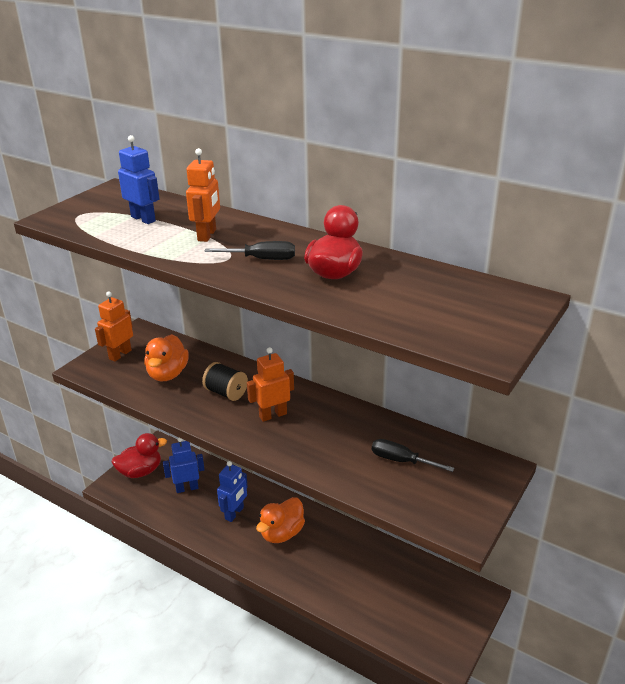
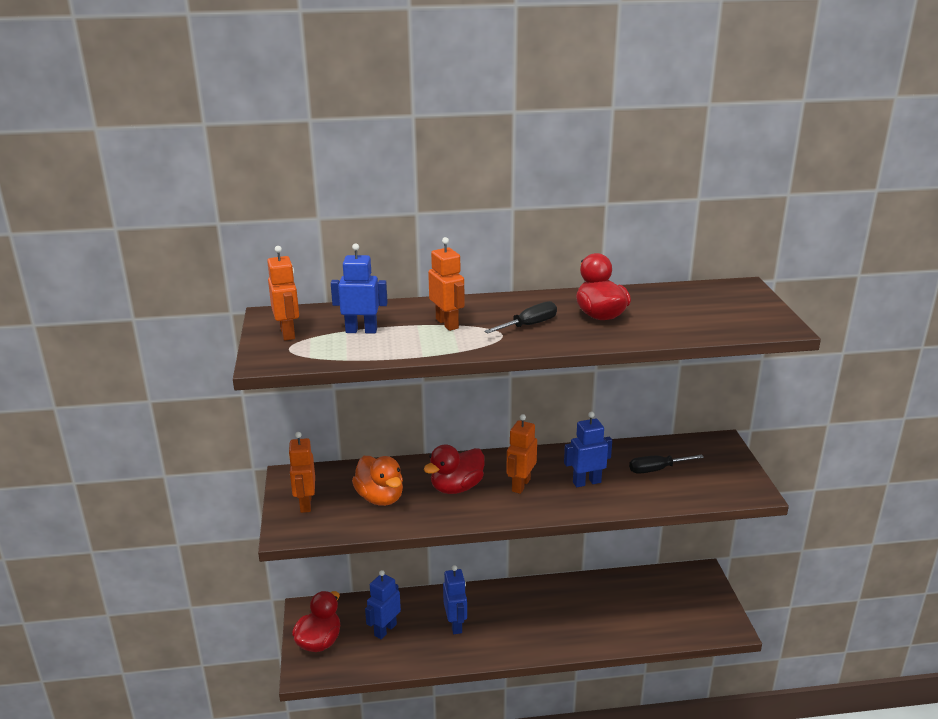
camera: 40 degrees left, 5 degrees down
black spool [202,362,248,401] -> red duck [423,445,485,494]
orange duck [256,497,305,543] -> none
none -> orange robot [267,246,299,340]
none -> blue robot [564,412,612,487]

